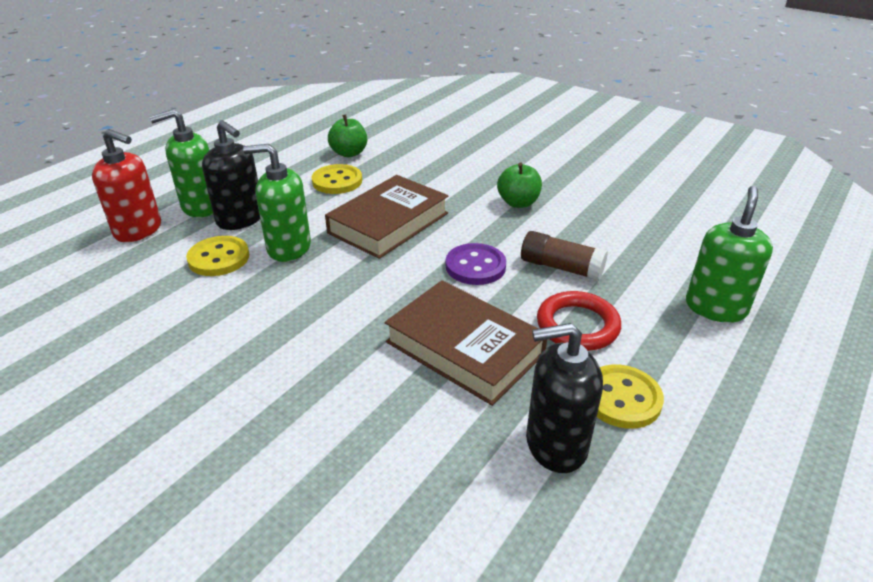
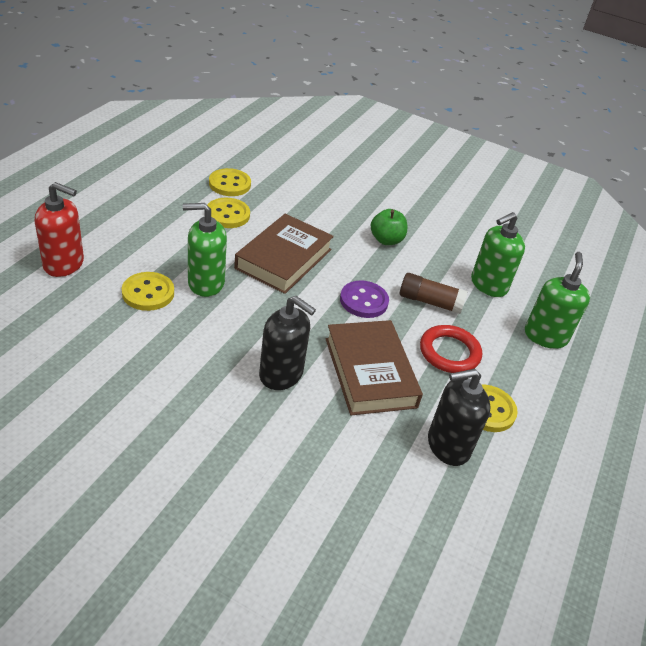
camera: 15 degrees left, 5 degrees up
green soap dispenser [150,109,213,217] -> green soap dispenser moved to [471,212,525,297]
black soap dispenser [202,120,260,230] -> black soap dispenser moved to [259,296,316,390]
green apple [328,115,367,157] -> yellow button [209,168,251,196]
brown book [385,280,547,406] -> brown book turned 45 degrees clockwise [326,320,423,415]

